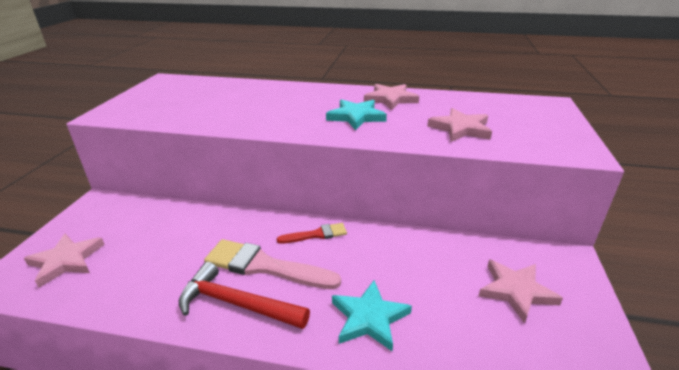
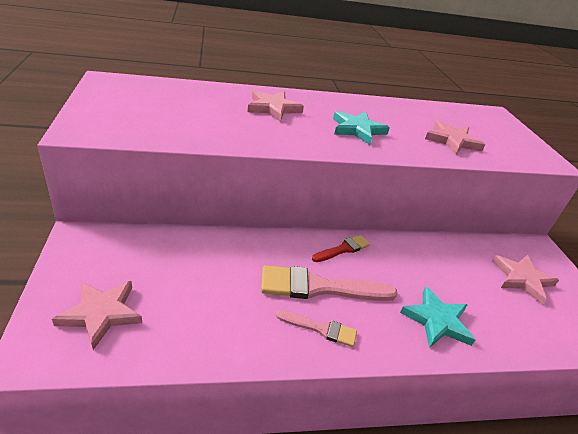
camera: 25 degrees left, 5 degrees up
red hammer [179,262,310,329] -> pink brush [276,310,357,347]
pink star [364,84,419,110] -> pink star moved to [248,90,304,122]

